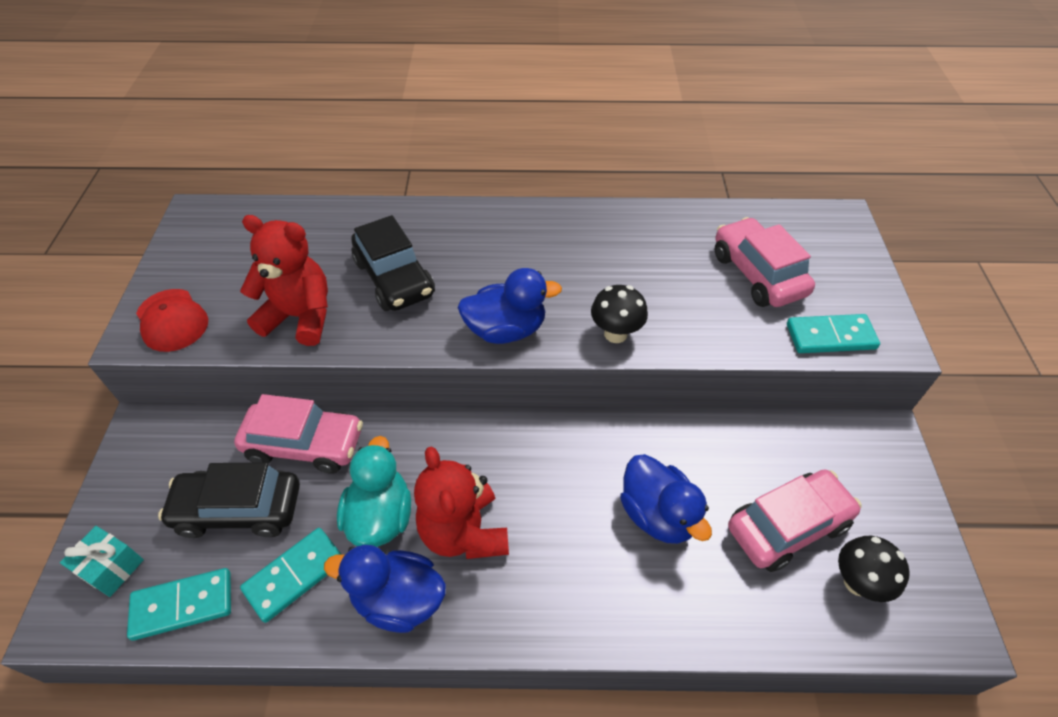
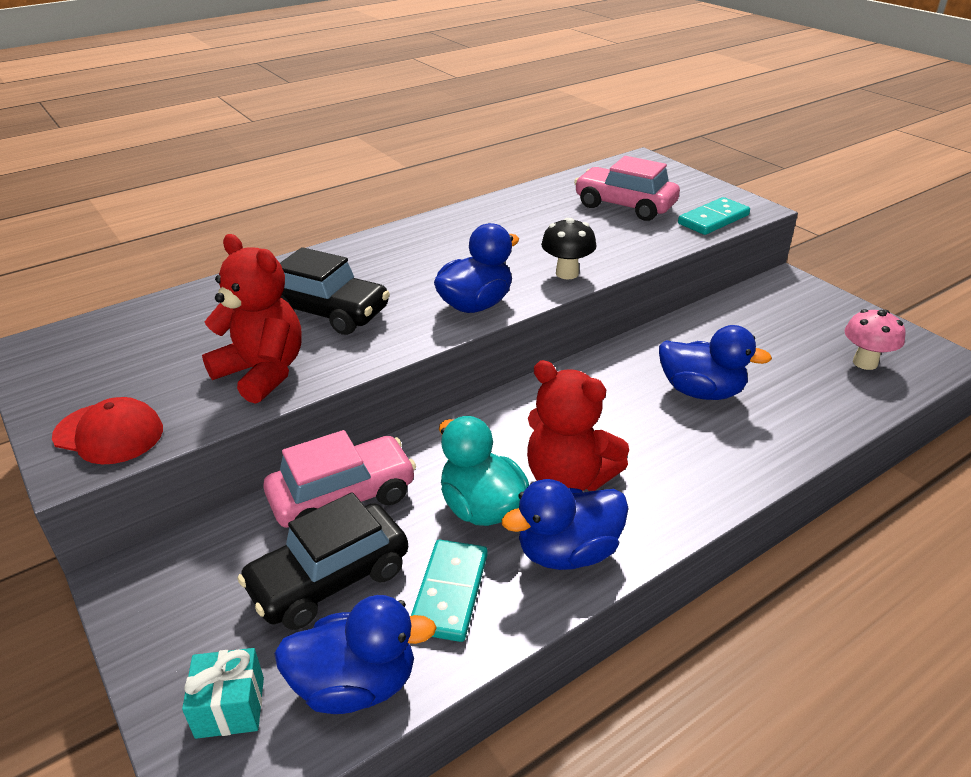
camera: 35 degrees left, 15 degrees down
turquoise domino [127,568,231,641] -> blue duck [274,595,437,714]
red teddy bear [240,215,328,346] -> red teddy bear turned 60 degrees clockwise [202,234,302,404]
pink car [728,469,861,572] -> none
black mushroom [838,535,910,602] -> pink mushroom [845,309,906,370]

